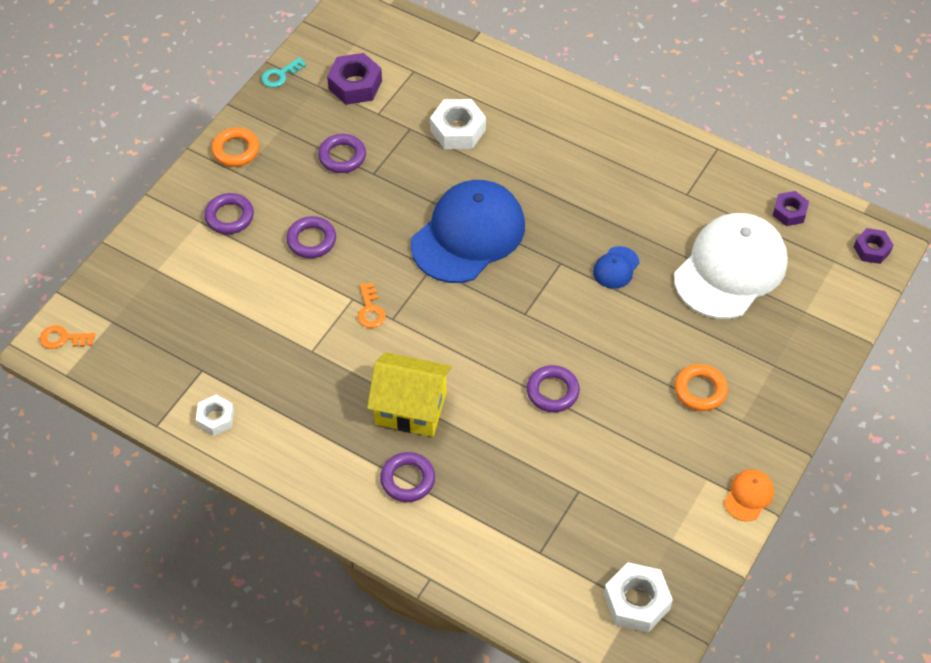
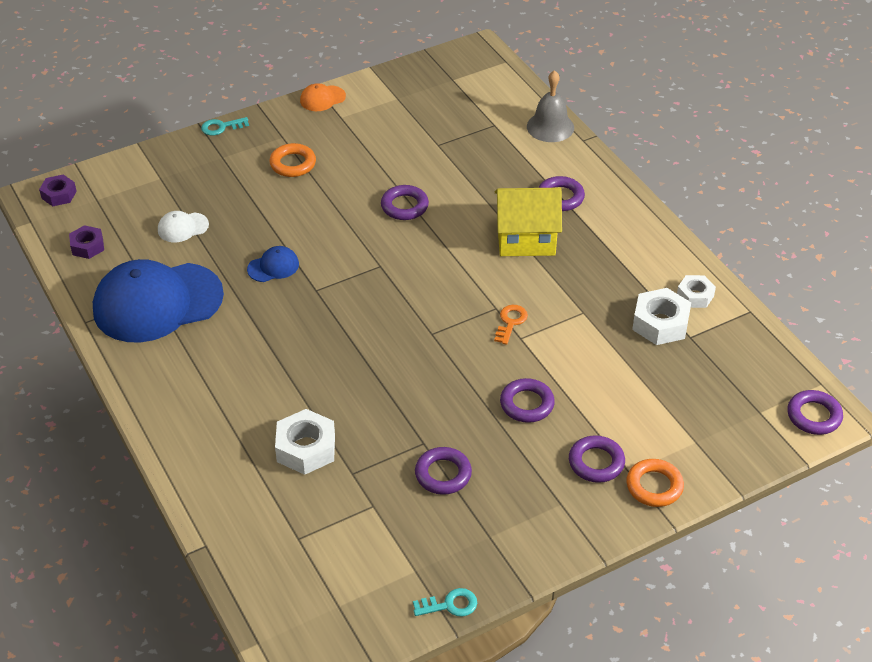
camera: 150 degrees left, 10 degrees down
orange key [40,325,95,349] -> purple ring [787,390,843,435]
orange ring [211,128,259,167] -> orange ring moved to [626,459,684,507]
purple nut [327,53,382,105] -> none
yellow house [367,352,452,437] -> yellow house turned 45 degrees counterclockwise [495,188,562,256]
blue cap [411,180,525,283] -> blue cap moved to [93,259,224,342]
white nut [604,562,673,632] -> white nut moved to [632,288,691,345]
white cap [674,213,788,319] -> white cap [158,211,209,242], size x0.41
none -> turquoise key [201,117,249,136]
none -> grey bell [527,70,574,142]

